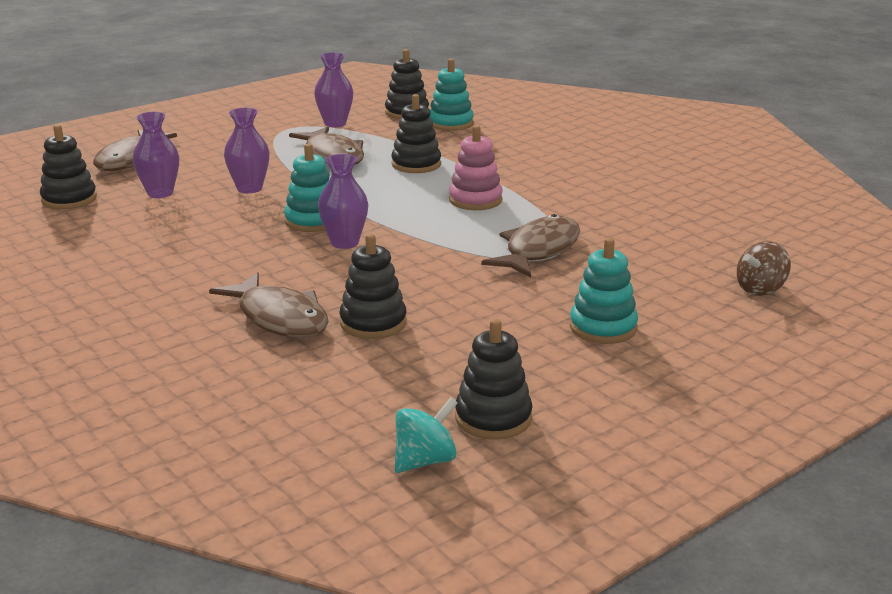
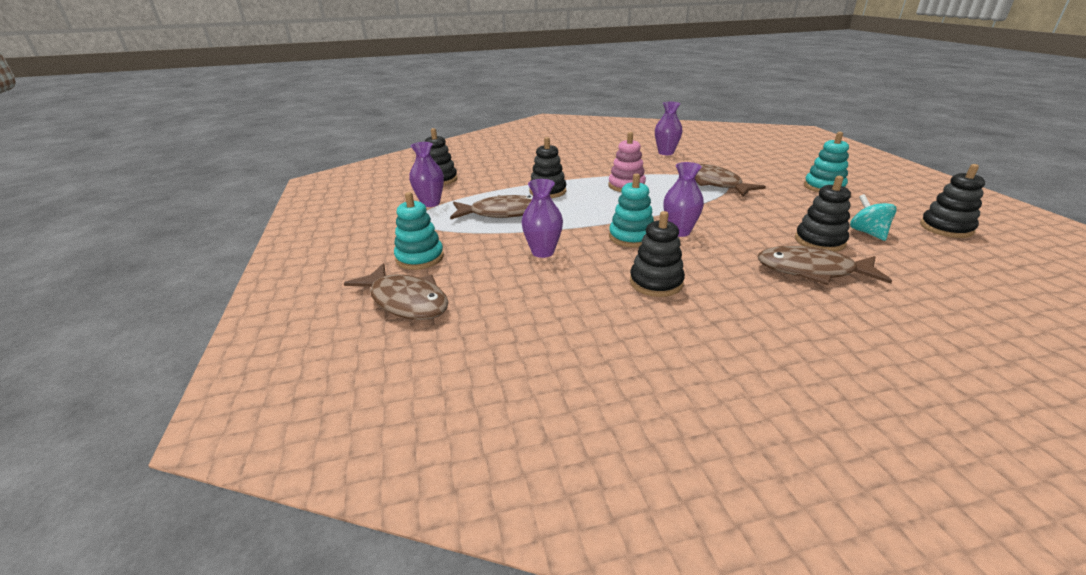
camera: 65 degrees left, 5 degrees up
black stacking toy [40,125,97,210] -> black stacking toy moved to [630,211,685,297]
purple vase [133,112,179,198] -> purple vase moved to [655,102,683,155]
brown fish [209,272,329,338] -> brown fish turned 150 degrees counterclockwise [757,246,892,285]
turquoise spinning top [394,397,458,473] -> turquoise spinning top moved to [850,194,897,241]
turquoise stacking toy [430,58,474,131] -> turquoise stacking toy moved to [394,192,444,270]
brown spinning top [737,241,791,296] -> none

